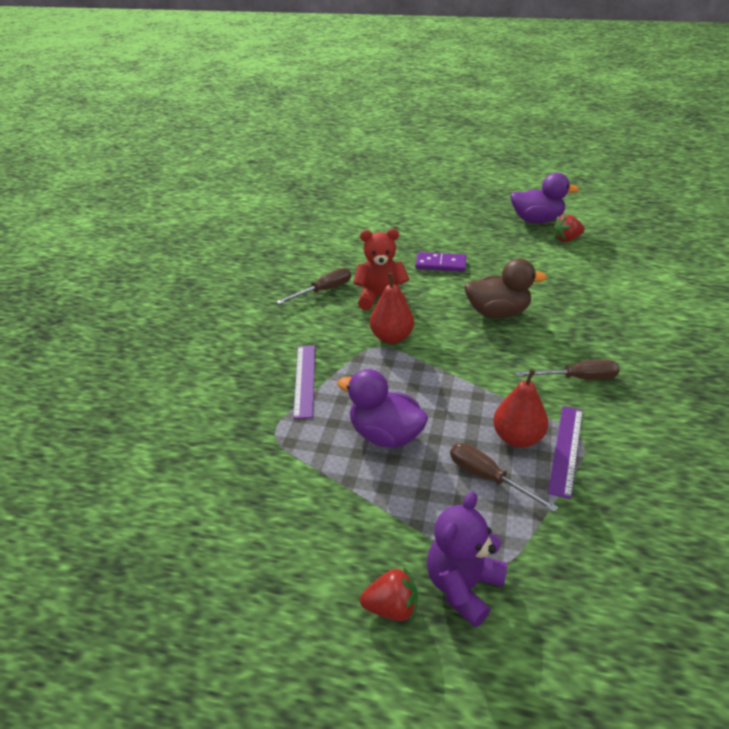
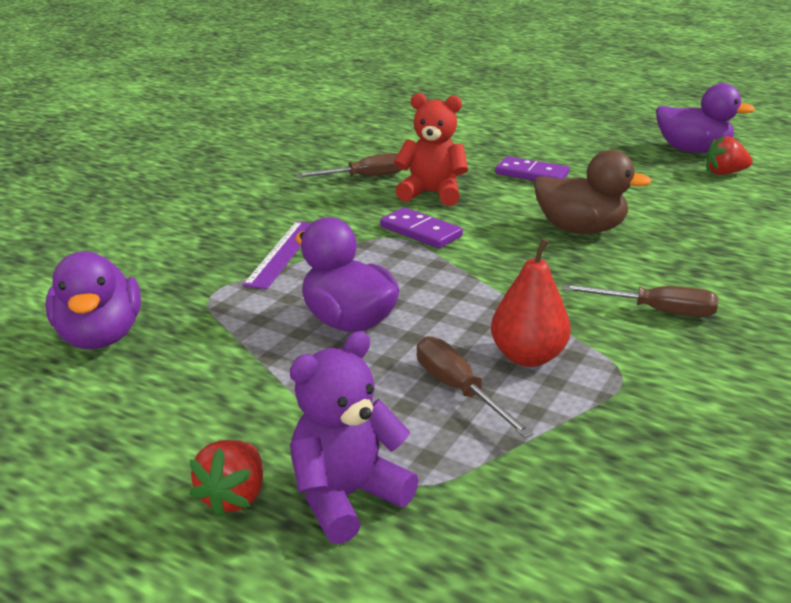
camera: 15 degrees right, 10 degrees down
red strawberry [360,566,418,621] -> red strawberry turned 90 degrees clockwise [189,440,263,518]
red pear [370,273,414,344] -> purple domino [380,207,463,248]
purple ruler [548,406,583,499] -> none
none -> purple duck [46,251,141,349]

